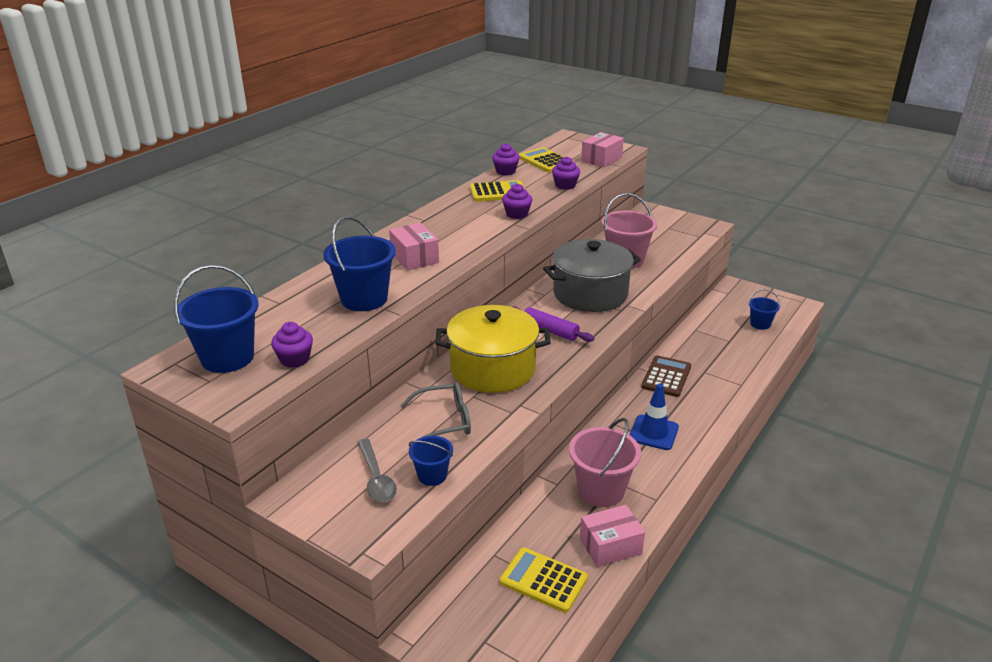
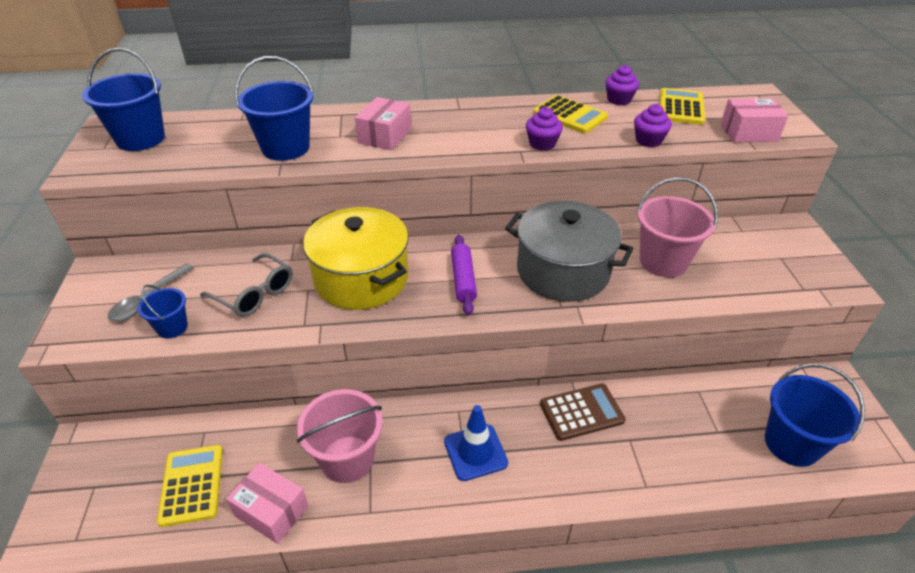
camera: 50 degrees right, 10 degrees up
purple cupcake [271,322,313,368] -> none
blue bucket [748,289,780,330] -> blue bucket [765,364,865,467], size x1.80

